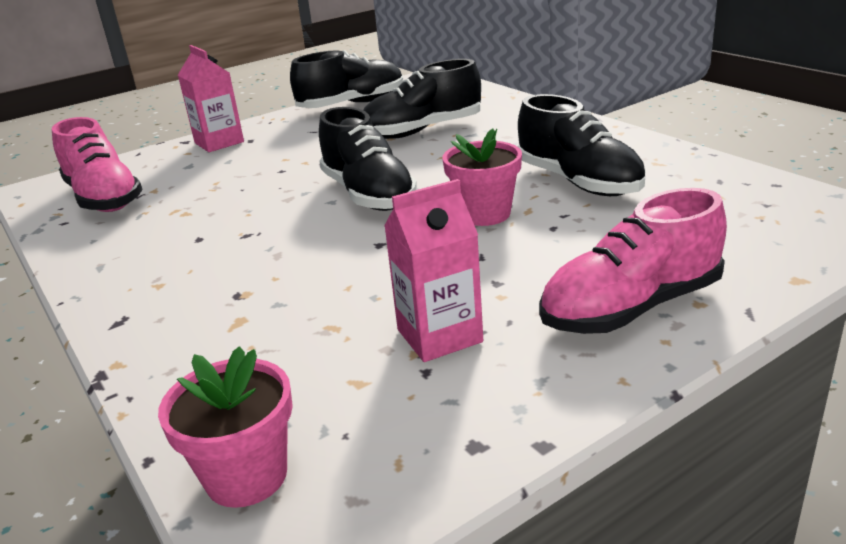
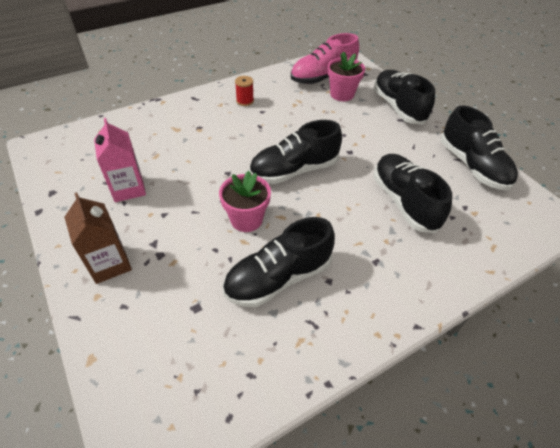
camera: 90 degrees right, 20 degrees up
pink flower pot [158,346,293,508] -> pink flower pot moved to [327,51,365,101]
pink carton [178,45,244,152] -> black shoe [374,70,435,124]
pink shoe [539,188,727,334] -> brown carton [64,192,132,284]
none -> red spool [235,76,254,106]

